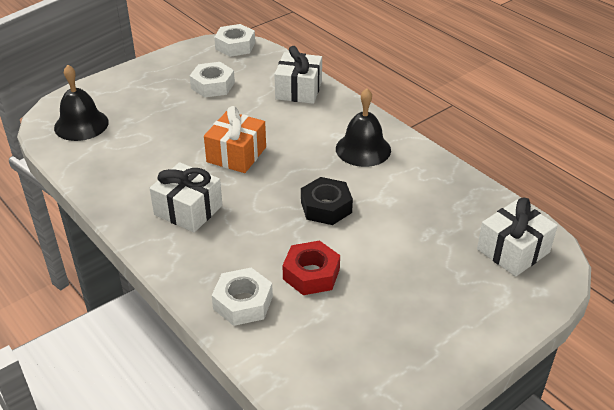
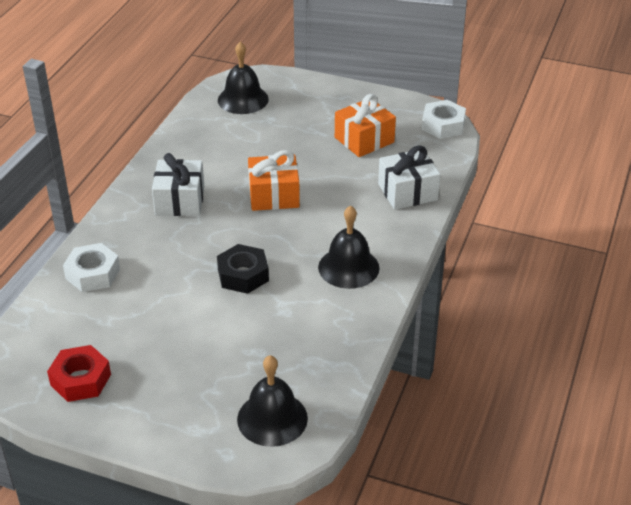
camera: 60 degrees right, 0 degrees up
white nut [190,62,235,98] -> orange gift [335,94,396,157]
red nut [282,241,340,295] -> red nut moved to [47,345,111,402]
white gift [477,197,558,277] -> black bell [237,355,308,447]

